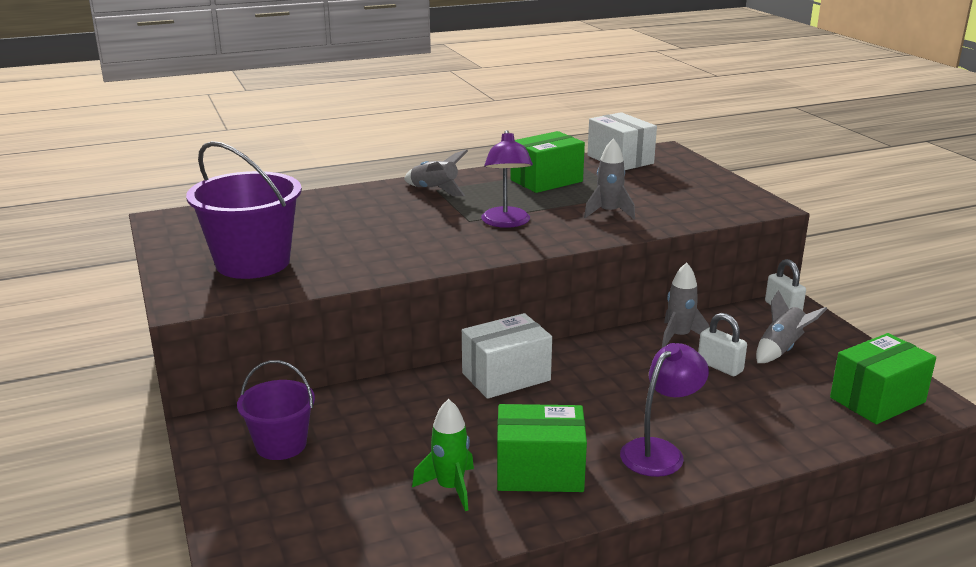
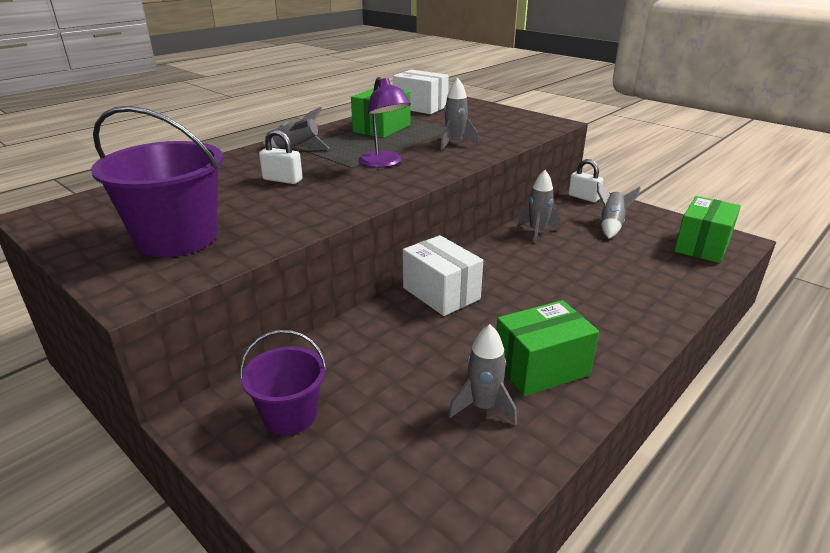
camera: 25 degrees left, 5 degrees up
green rocket [412,399,474,511] -> grey rocket [448,324,517,425]
white box [462,313,552,399] -> white box turned 75 degrees counterclockwise [403,235,483,316]
purple lamp [620,343,709,477] -> none
white padlock [698,313,747,376] -> white padlock moved to [259,129,302,184]

